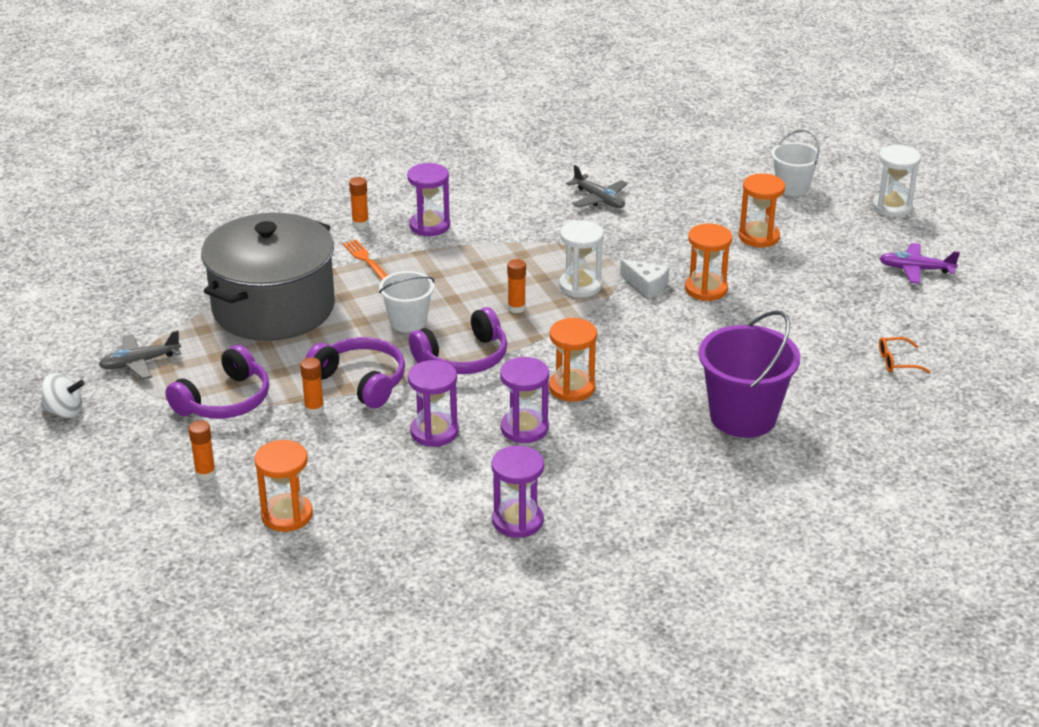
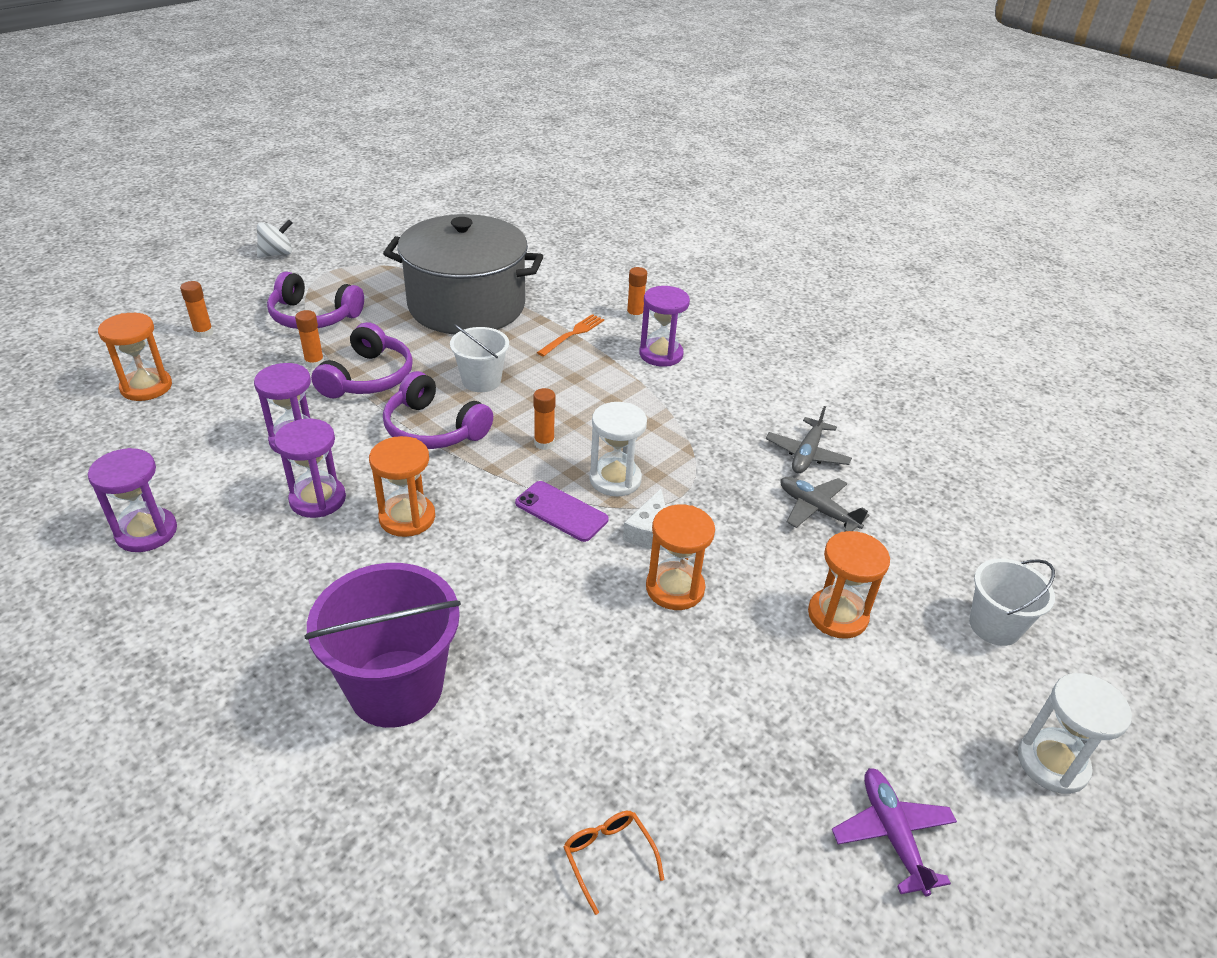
camera: 65 degrees right, 5 degrees up
white spinning top [40,373,85,418] -> white spinning top turned 105 degrees counterclockwise [257,219,292,258]
grey plane [99,330,181,380] -> grey plane moved to [781,477,869,532]
none -> purple phone [515,481,609,542]

